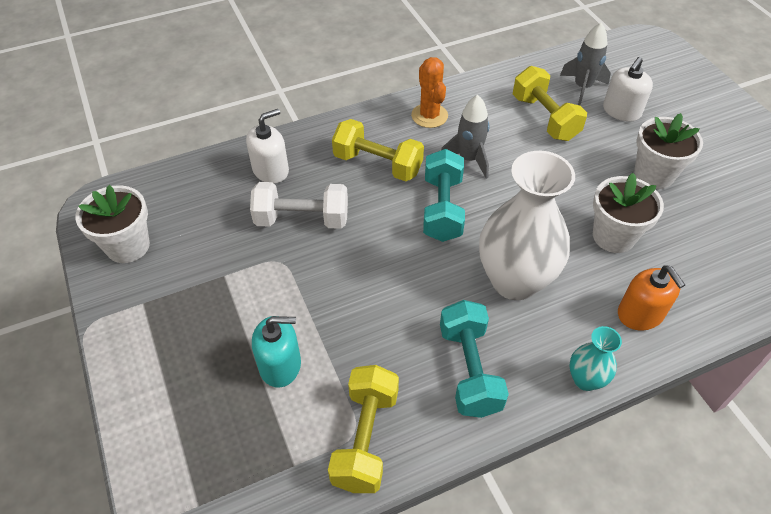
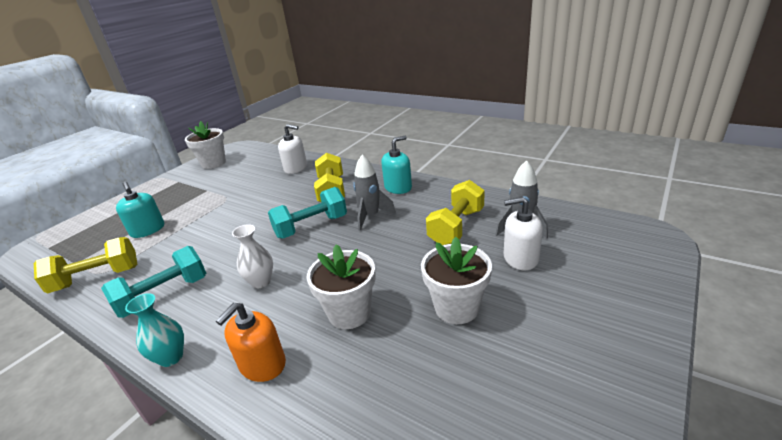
camera: 60 degrees right, 20 degrees down
white dumbbell [250,182,348,229] -> none
orange cactus [411,57,448,128] -> turquoise soap dispenser [381,135,412,194]
white vase [479,151,575,300] -> white vase [232,224,273,288], size x0.47

